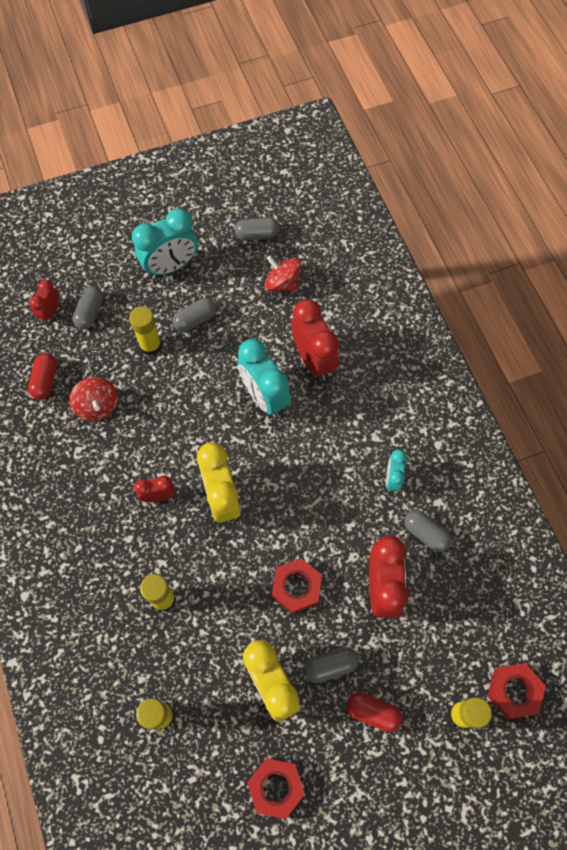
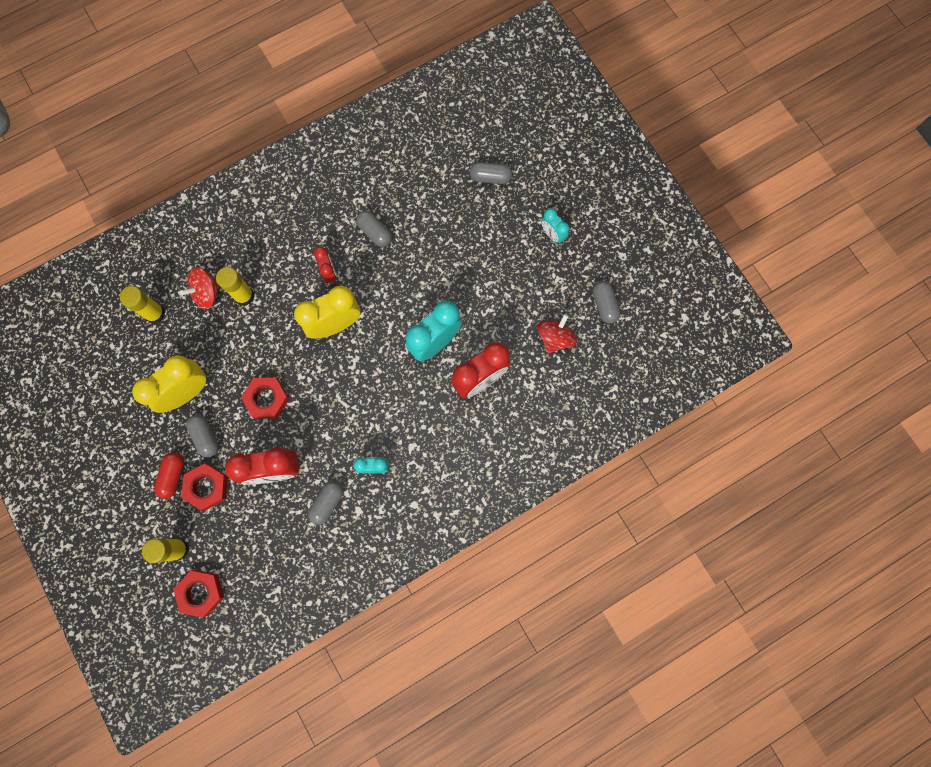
camera: 80 degrees right, 10 degrees up
red capsule [28,353,57,400] -> none
red clock [30,279,59,323] -> none
red spinning top [69,377,118,421] -> red spinning top moved to [180,267,220,309]
yellow glue stick [129,306,162,356] -> none
turquoise clock [132,208,198,277] -> turquoise clock [541,208,569,244], size x0.54
grey capsule [172,298,216,332] -> grey capsule moved to [356,211,392,247]
red nut [247,758,305,819] -> red nut moved to [181,463,228,511]

